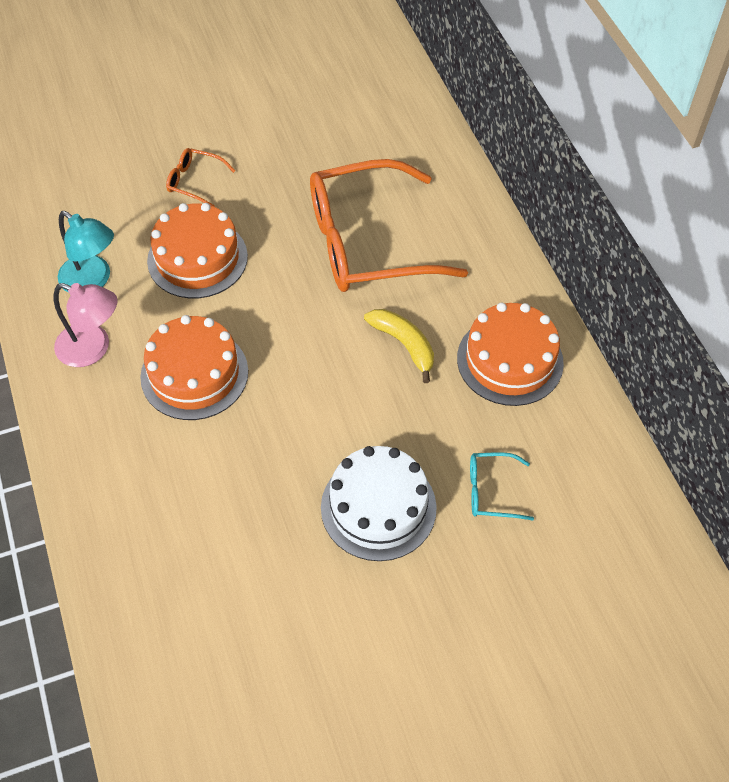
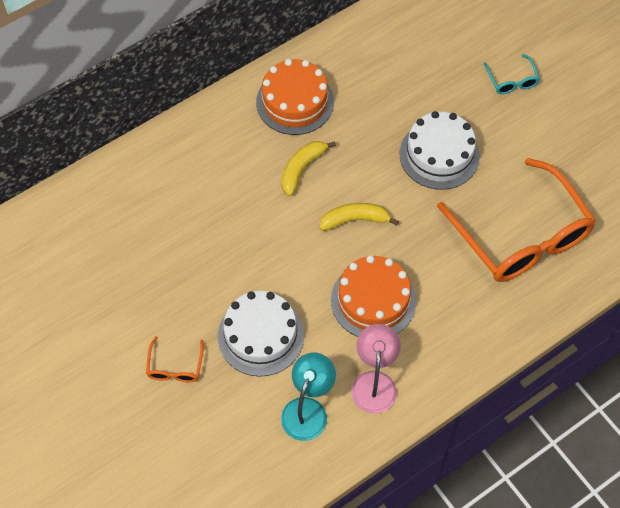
camera: 105 degrees left, 5 degrees up
orange cake [147,203,248,298] -> white cake [218,291,304,377]
orange glasses [310,159,468,292] -> orange glasses moved to [437,158,596,282]
turquoise glasses [470,452,534,520] -> turquoise glasses moved to [483,54,540,94]
none -> yellow banana [319,203,399,231]

